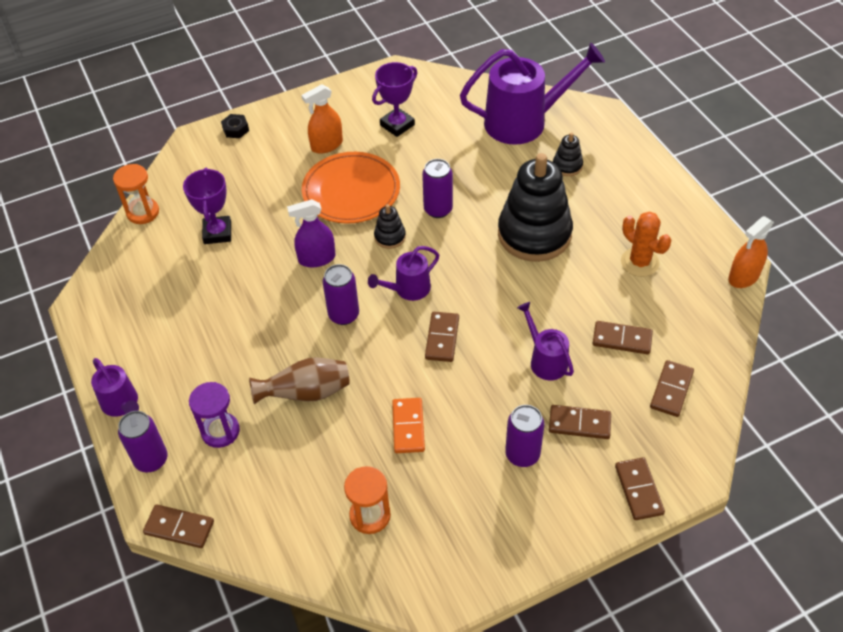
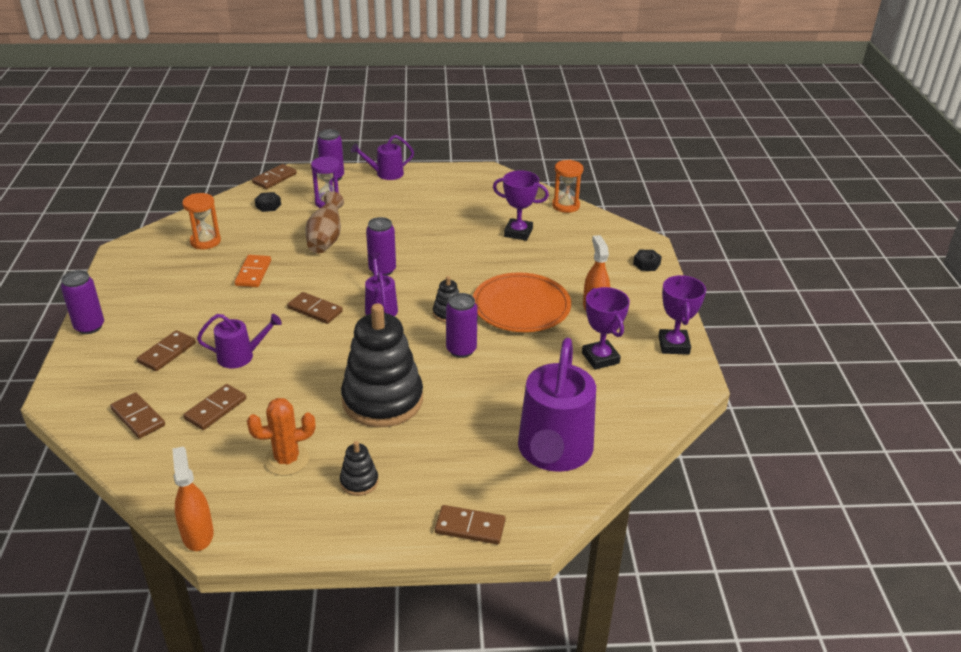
camera: 110 degrees right, 15 degrees down
purple spray bottle [287,199,335,267] -> none
orange domino [392,398,425,453] -> orange domino turned 75 degrees clockwise [235,255,271,287]
purple can [505,405,544,467] -> purple can moved to [61,270,104,334]
black stacking toy [553,132,583,176] -> black stacking toy moved to [340,441,378,496]
brown domino [615,457,665,520] -> brown domino moved to [435,505,505,544]
none -> black nut [255,192,281,212]
none -> purple trophy [658,275,706,354]

